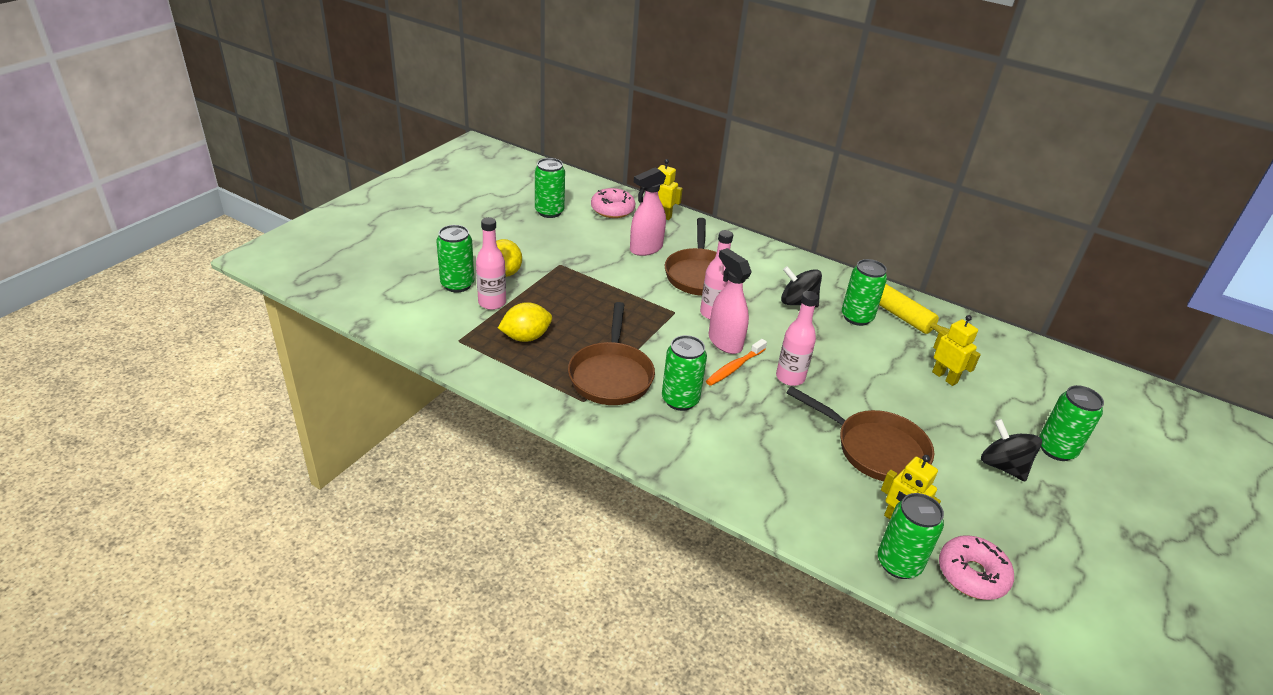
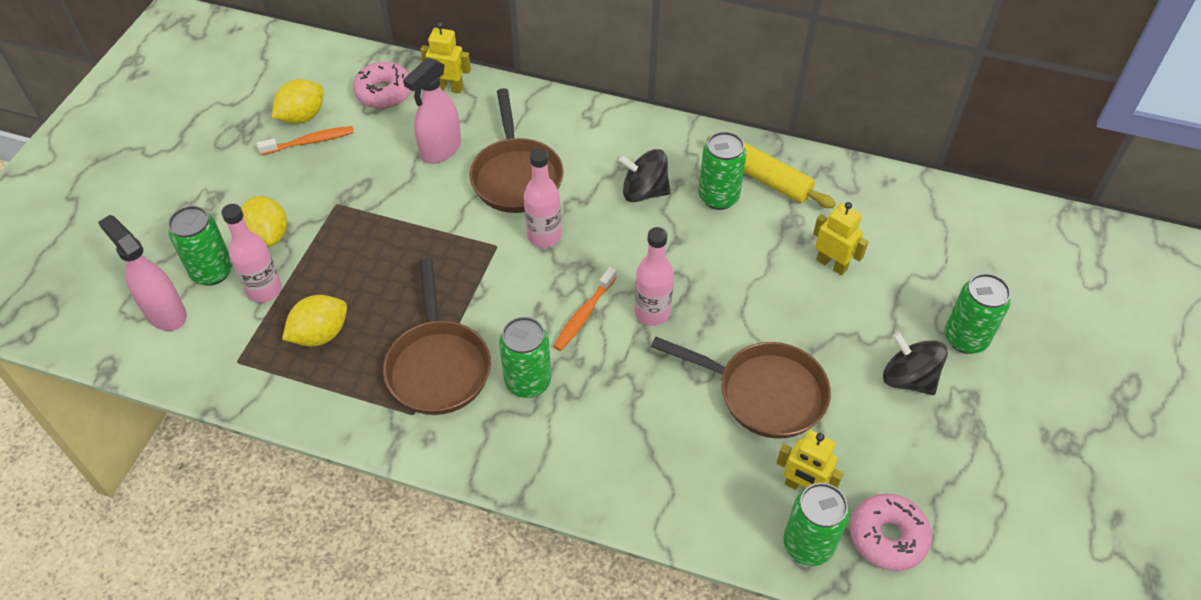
camera: 10 degrees left, 15 degrees up
green can [535,158,565,218] -> yellow lemon [272,79,324,124]
pink spray bottle [709,248,752,354] -> pink spray bottle moved to [98,215,187,331]
none -> orange toothbrush [257,126,354,155]

